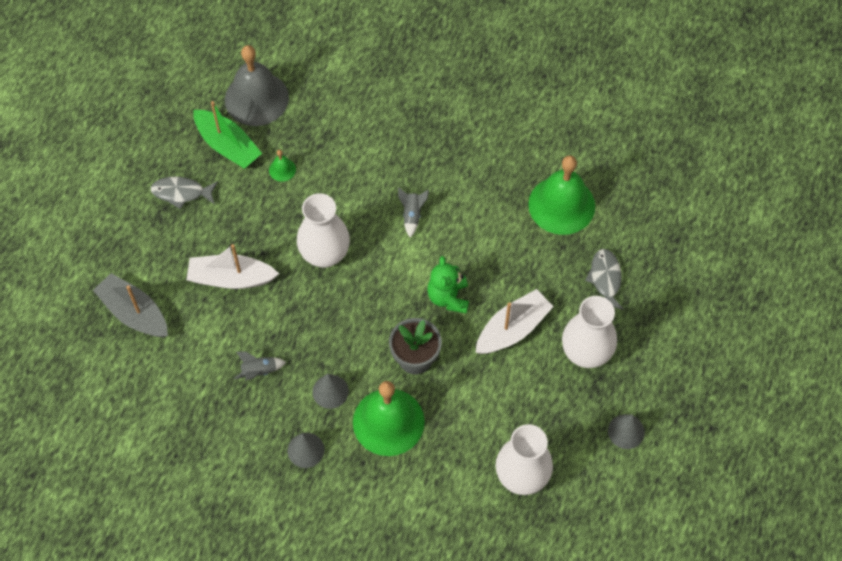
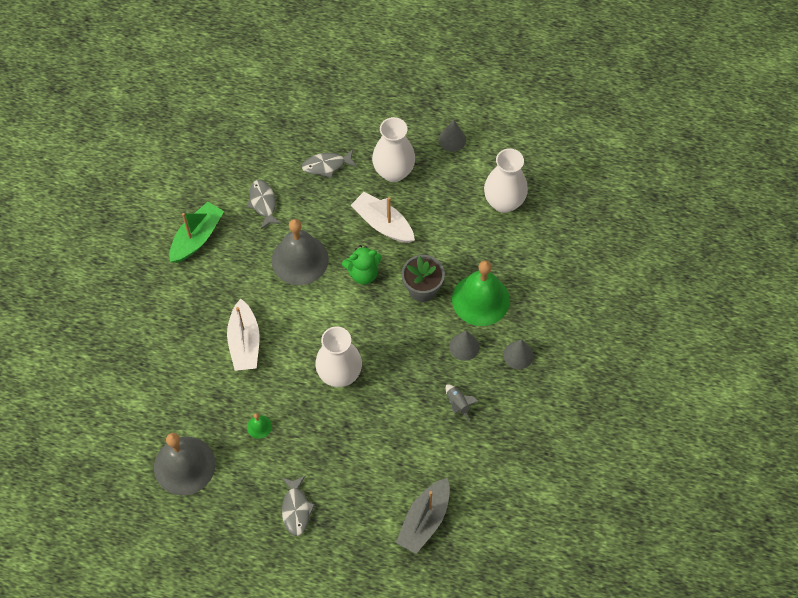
camera: 100 degrees left, 0 degrees up
white boat [186,244,279,289] -> white boat moved to [227,299,259,371]
green boat [194,101,262,169] -> green boat moved to [169,202,224,263]
grey rocket [398,187,429,237] -> none
green bell [528,155,595,235] -> grey fish [247,180,282,229]
none -> grey bell [272,219,329,285]

